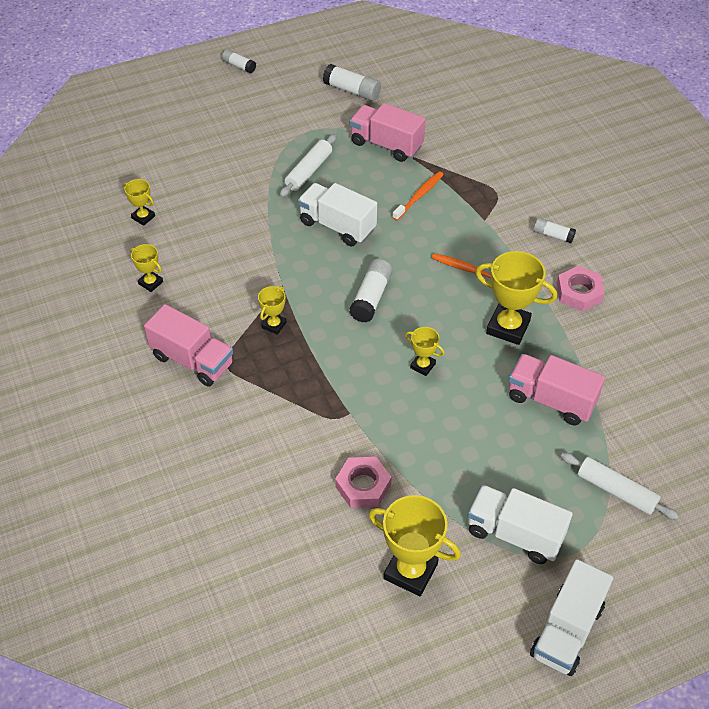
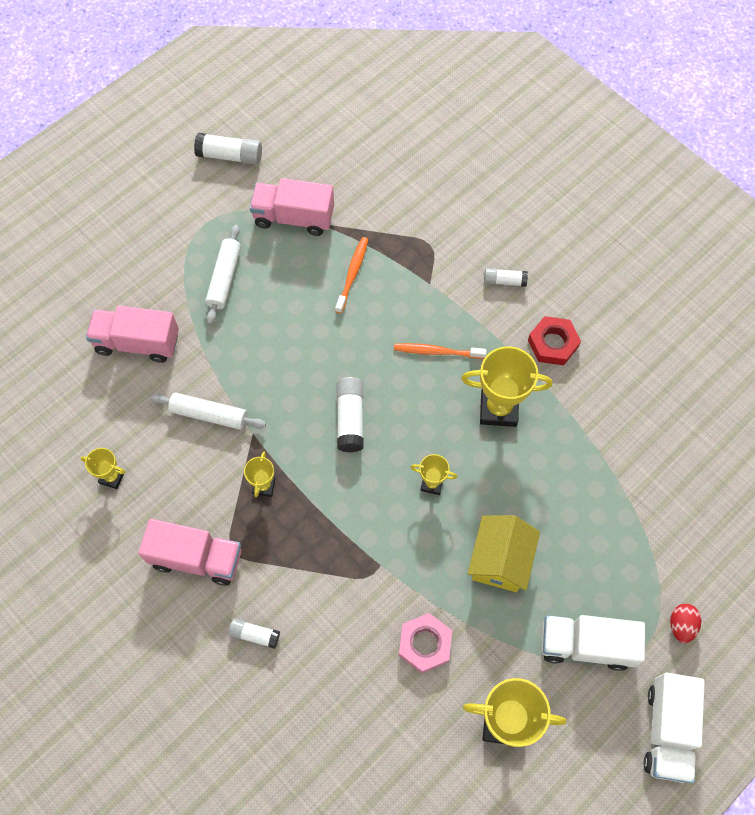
camera: 20 degrees left, 15 degrees up
yellow trophy [123,179,155,226] -> none
white glue stick [222,49,256,73] -> white glue stick moved to [228,619,280,649]
white truck [298,183,377,246] -> none
pink truck [509,354,605,425] -> pink truck moved to [86,306,179,363]
pink nut [557,266,605,311] -> red nut [528,316,581,365]
white rolling pin [561,453,679,520] -> white rolling pin moved to [150,393,266,430]
none -> yellow house [468,515,540,592]
none -> red egg [670,604,701,643]

